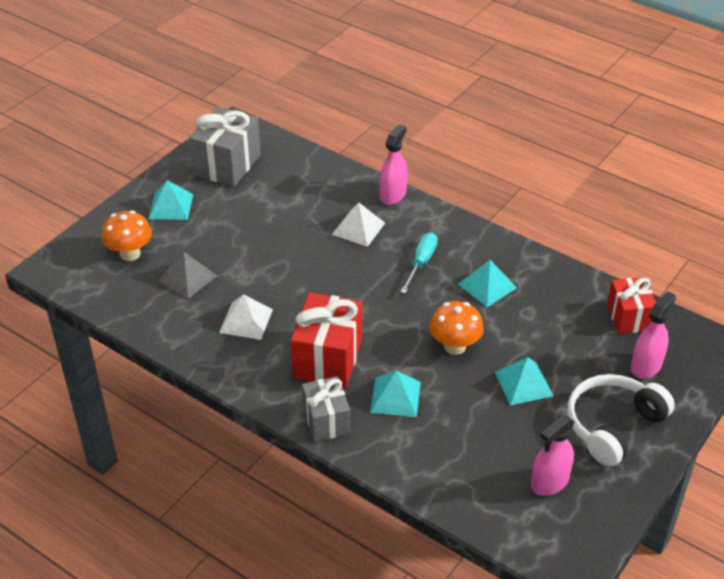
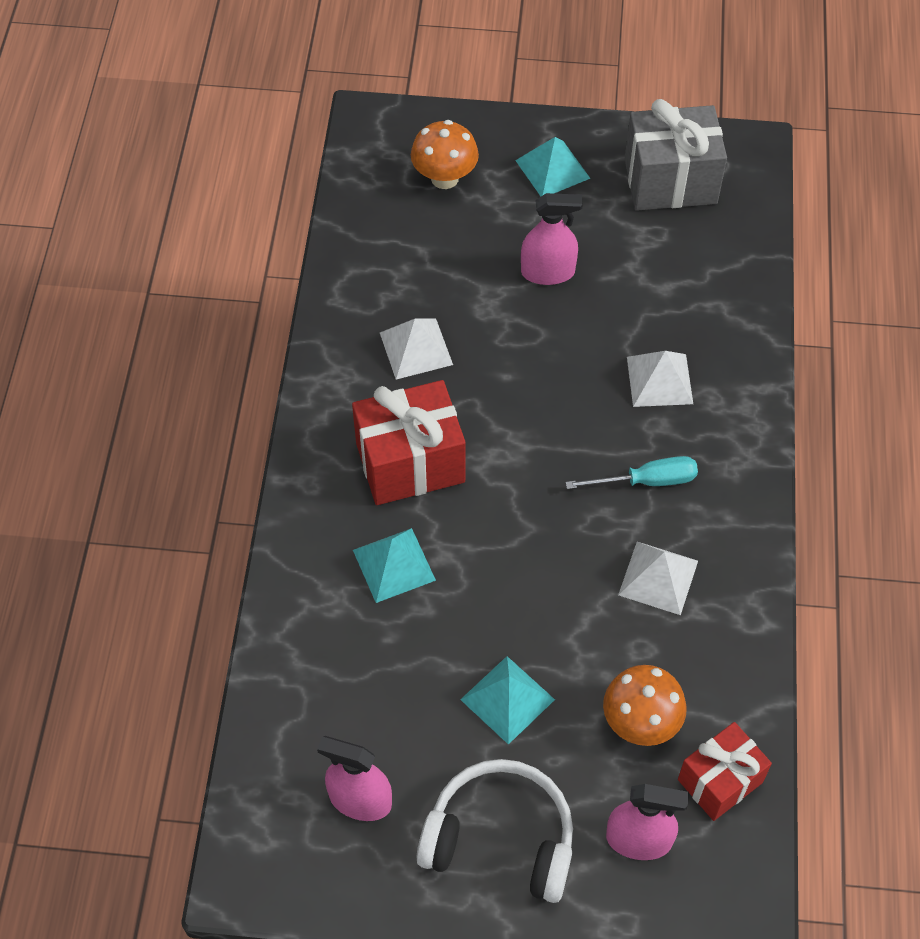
camera: 60 degrees right, 15 degrees up
grey pyramid [158,252,217,299] -> none
grey gift [302,376,350,442] -> none
pink spray bottle [379,124,408,205] -> pink spray bottle moved to [521,193,583,285]
orange mushroom [429,301,484,355] -> orange mushroom moved to [603,665,687,746]
turquoise pyramid [458,260,517,307] -> white pyramid [618,542,698,615]

